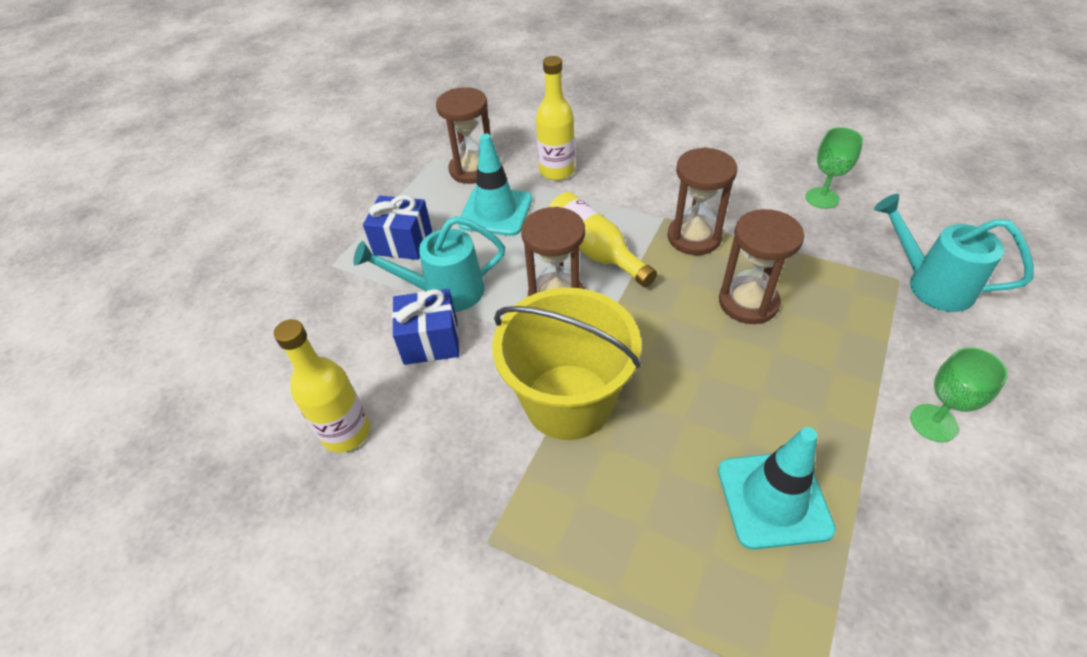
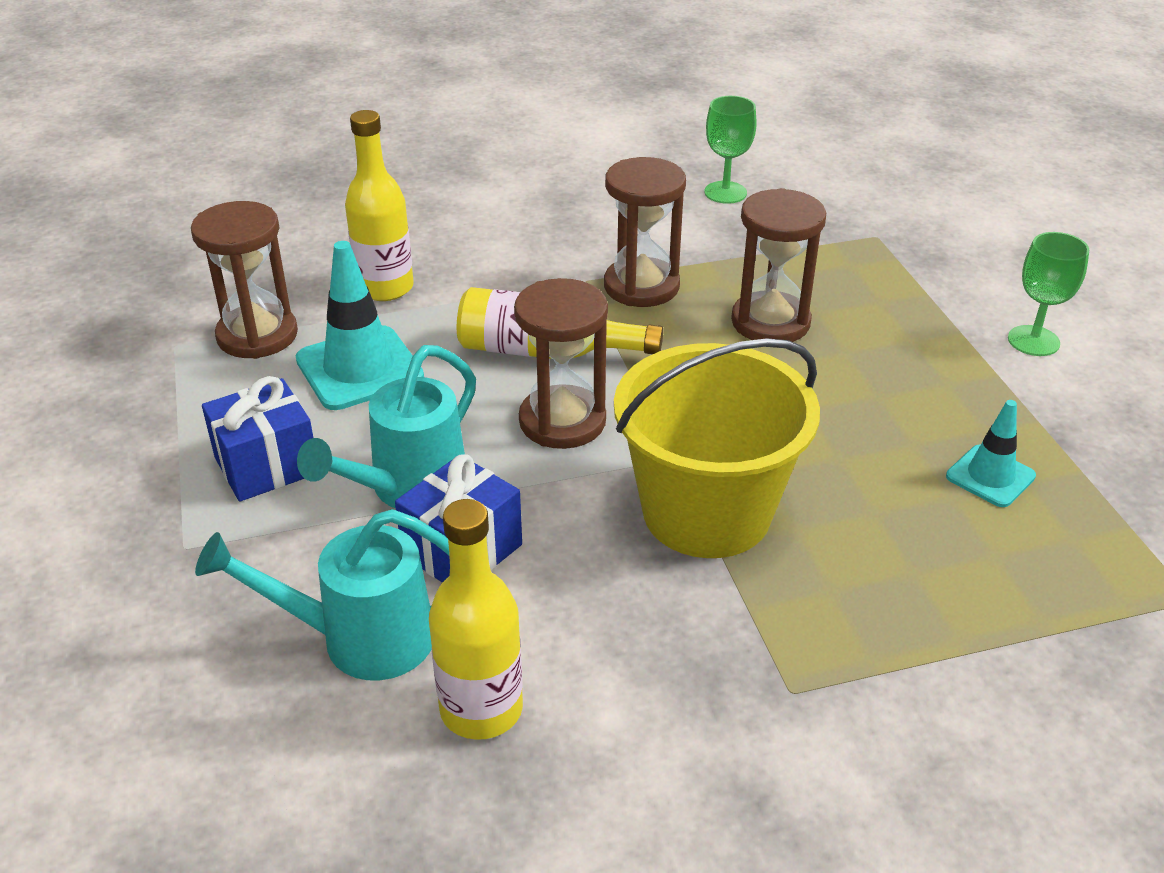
camera: 45 degrees left, 10 degrees down
turquoise traffic cone [718,427,836,550] -> turquoise traffic cone [946,400,1036,507], size x0.59
turquoise watering can [874,194,1034,312] -> turquoise watering can moved to [195,509,449,680]

